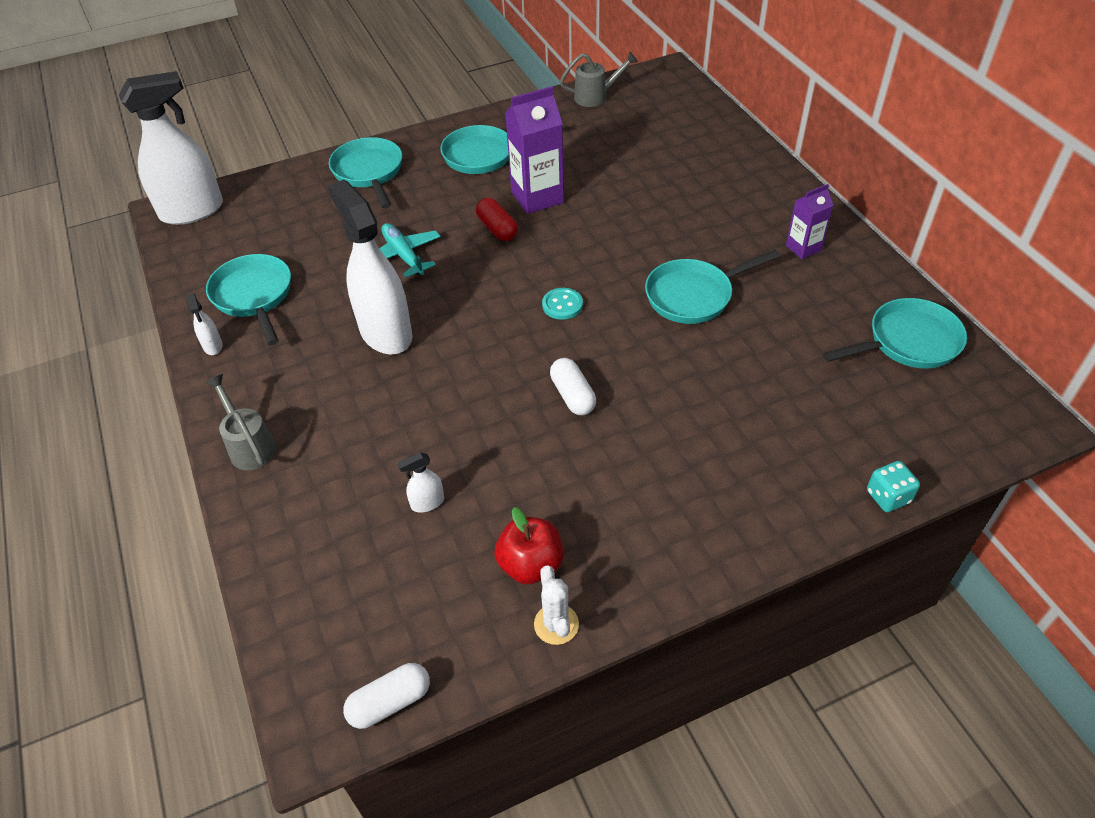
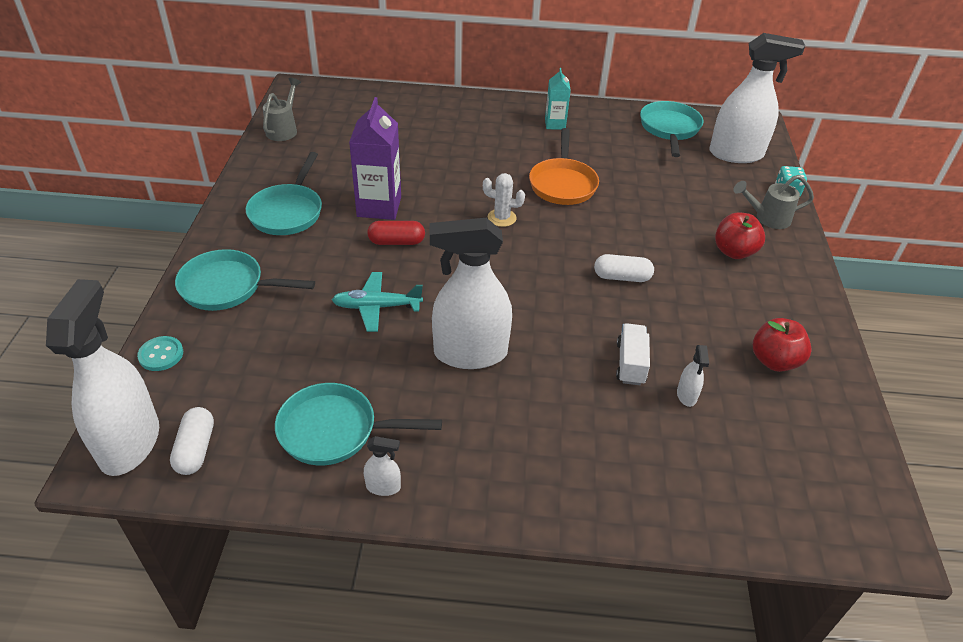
camera: 65 degrees left, 5 degrees down
grey watering can [205,374,277,470] -> grey watering can moved to [733,175,814,229]
white capsule [343,663,430,729] -> white capsule moved to [170,407,214,475]
white cactus [534,565,579,645] -> white cactus moved to [483,173,525,227]
turquoise button [542,288,583,320] -> turquoise button moved to [137,336,183,371]
turquoise pan [645,250,780,324] -> orange pan [529,128,599,205]
purple carton [786,184,833,259] -> turquoise carton [545,68,571,130]
none -> white truck [616,323,650,385]
none -> white spray bottle [709,33,805,163]
none -> red apple [715,212,765,259]

